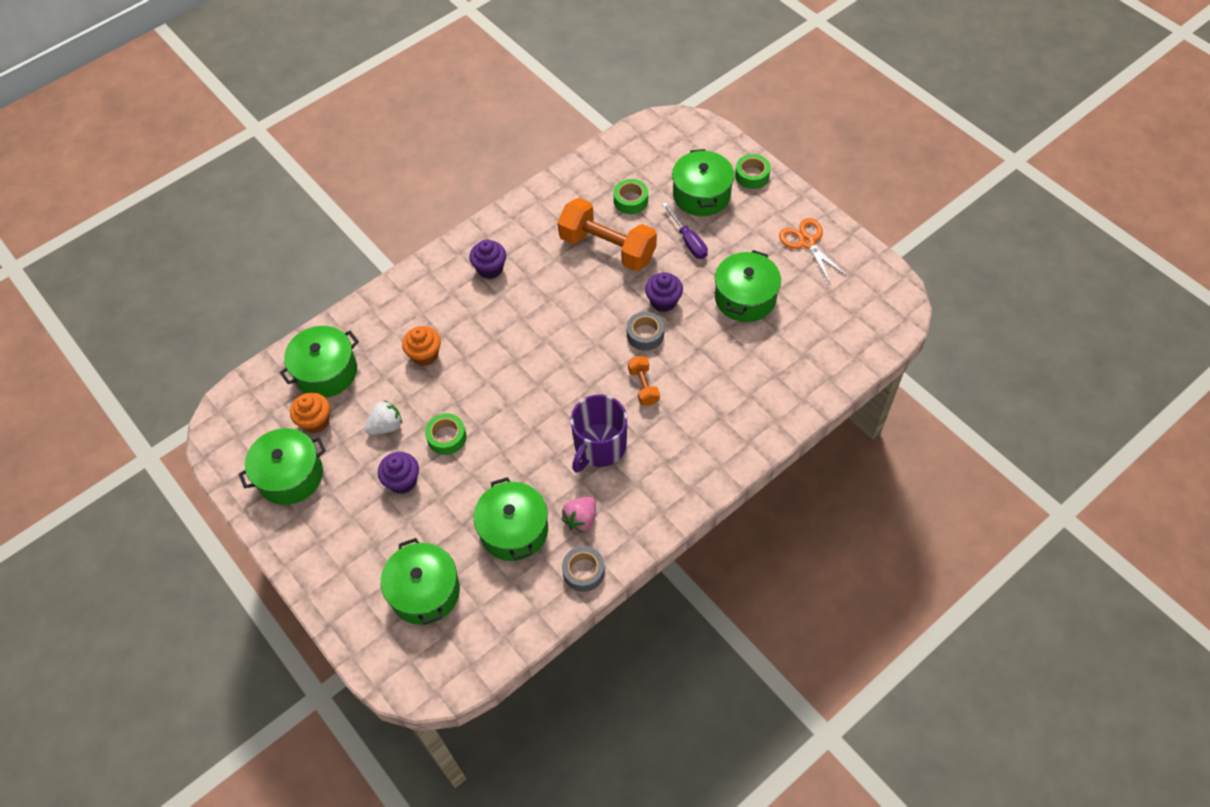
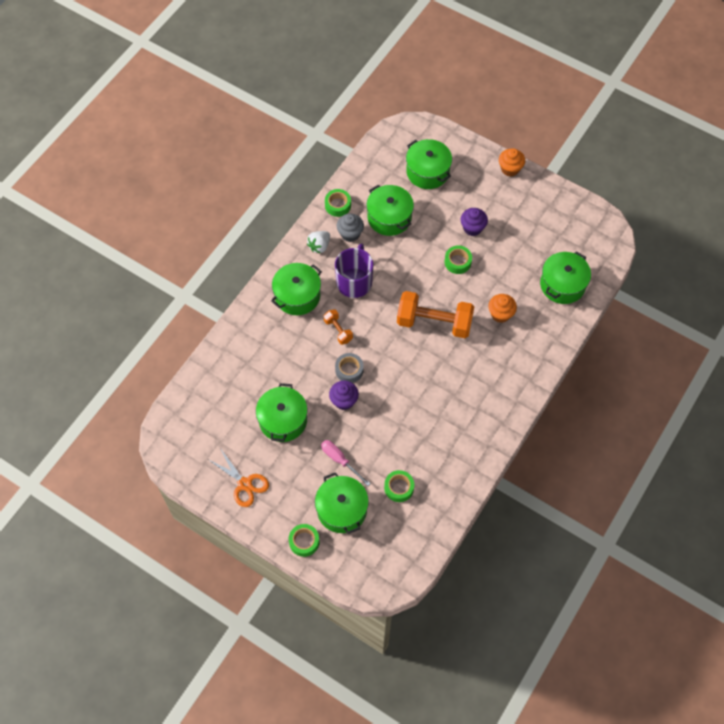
camera: 160 degrees right, 5 degrees up
green pot [239,428,326,505] -> green pot moved to [271,263,322,315]
orange cupcake [290,392,330,433] -> orange cupcake moved to [499,148,525,177]
white strawberry [365,400,402,435] -> white strawberry moved to [307,231,330,253]
purple cupcake [469,239,506,279] -> none
orange dumbbell [558,198,657,271] -> orange dumbbell moved to [397,291,474,338]
pink strawberry [561,496,596,533] -> grey cupcake [337,214,364,242]
grey tape [562,546,605,592] -> green tape [325,189,351,217]
purple screwdriver [662,203,708,259] -> pink screwdriver [321,440,371,486]

